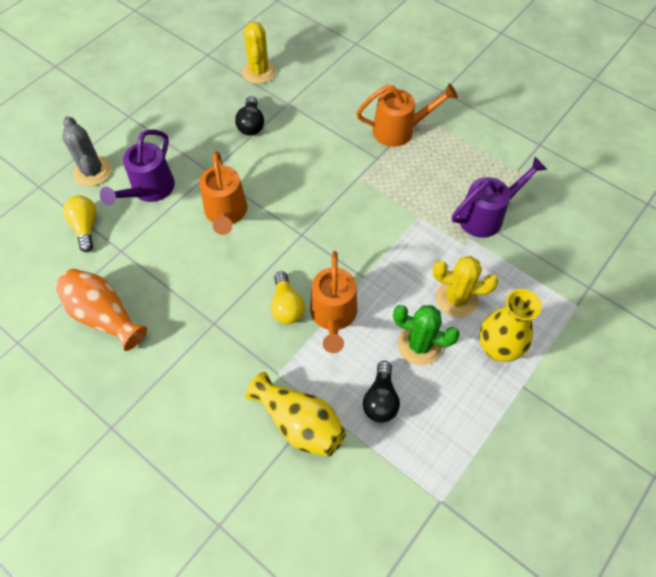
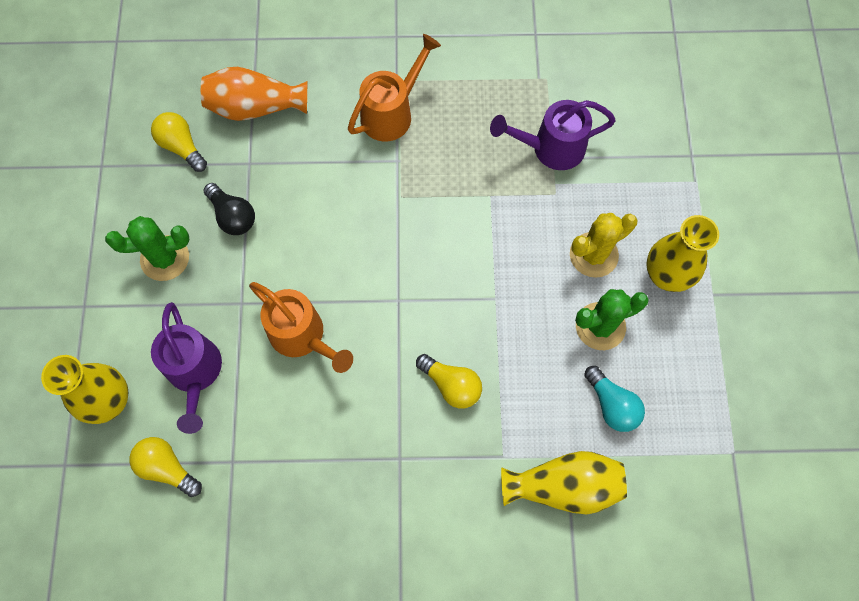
camera: 40 degrees left, 10 degrees up
orange vase [55,269,147,351] -> orange vase moved to [201,67,307,121]
grey cactus [62,116,112,187] -> yellow vase [41,355,128,424]
yellow cactus [242,21,276,84] -> yellow light bulb [151,112,207,172]
orange watering can [310,251,357,353] -> none
black light bulb [363,361,400,423] -> turquoise light bulb [584,366,645,432]
purple watering can [452,157,547,238] -> purple watering can turned 120 degrees counterclockwise [490,100,616,170]
none -> green cactus [105,216,189,281]

